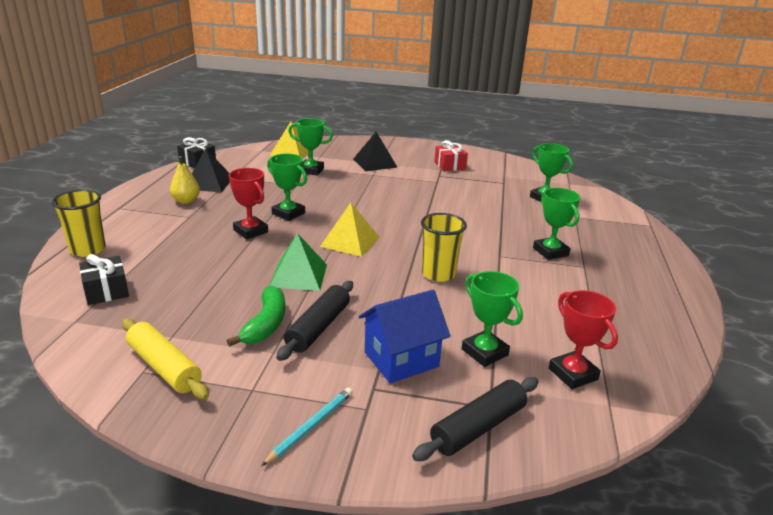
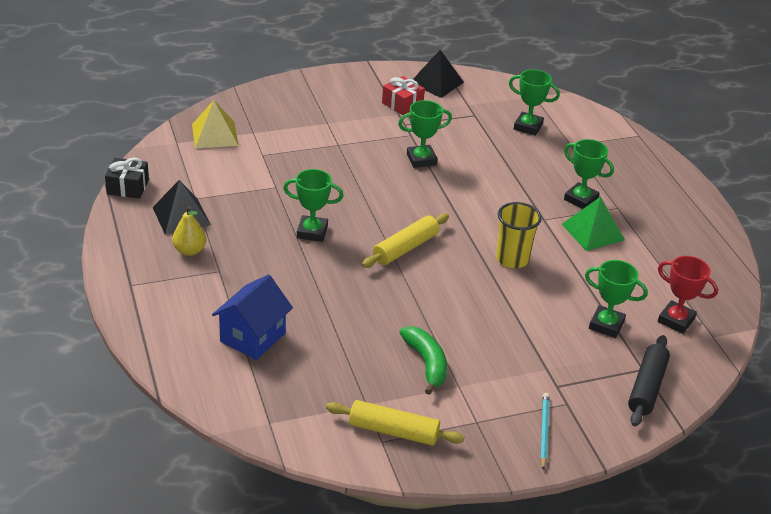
camera: 30 degrees left, 10 degrees up
yellow cup [51,190,106,257] -> none
black gift [79,254,129,305] -> none
red trophy [229,168,268,239] -> none
green pyramid [270,233,327,291] -> green pyramid moved to [562,197,625,251]
black rolling pin [277,281,353,361] -> none
green trophy [288,118,333,175] -> green trophy moved to [398,100,452,168]
yellow pyramid [320,203,379,257] -> yellow rolling pin [362,214,449,268]
black pyramid [353,132,398,171] -> black pyramid moved to [413,50,464,98]
blue house [359,290,451,383] -> blue house moved to [212,275,293,360]

